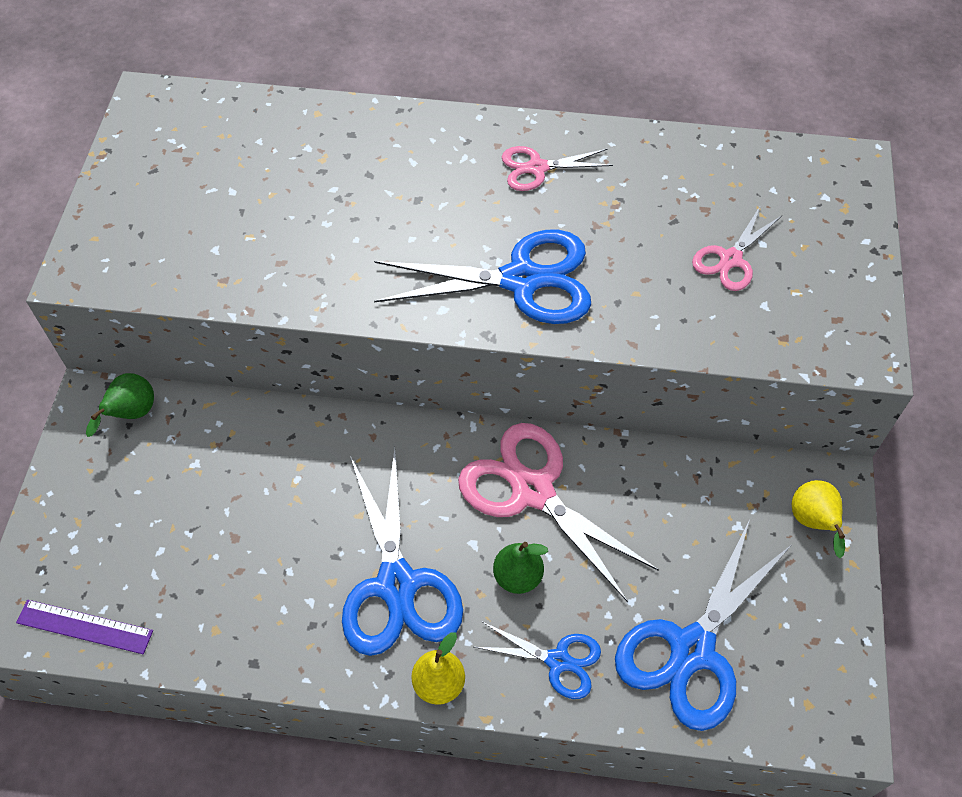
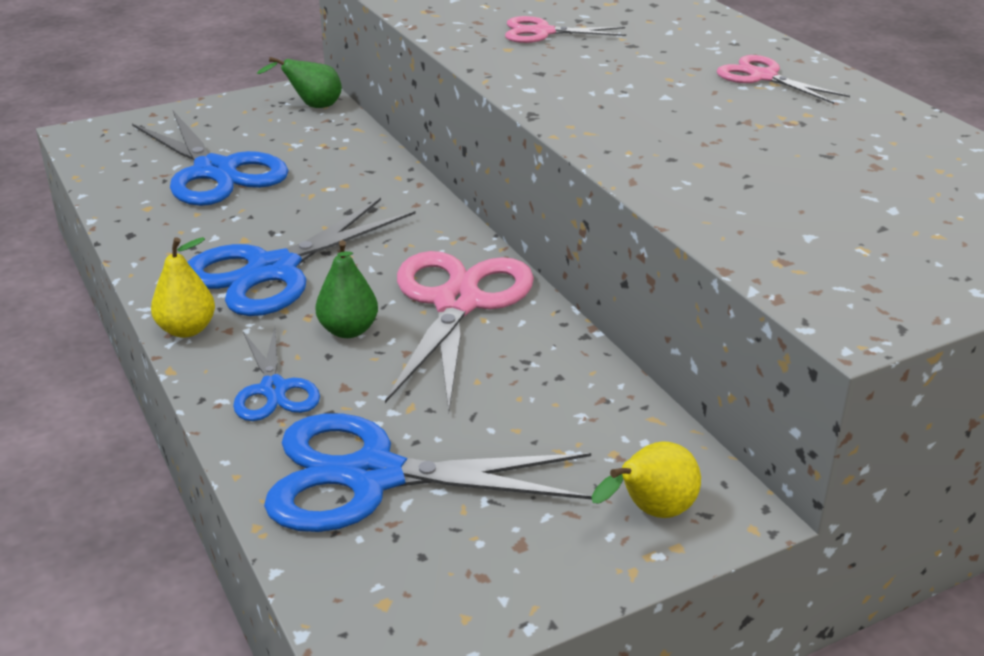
camera: 55 degrees right, 25 degrees down
purple ruler [16,600,153,654] -> none
blue scissors [374,230,591,324] -> blue scissors moved to [132,111,288,206]
pink scissors [692,205,782,291] -> pink scissors moved to [505,16,626,43]

